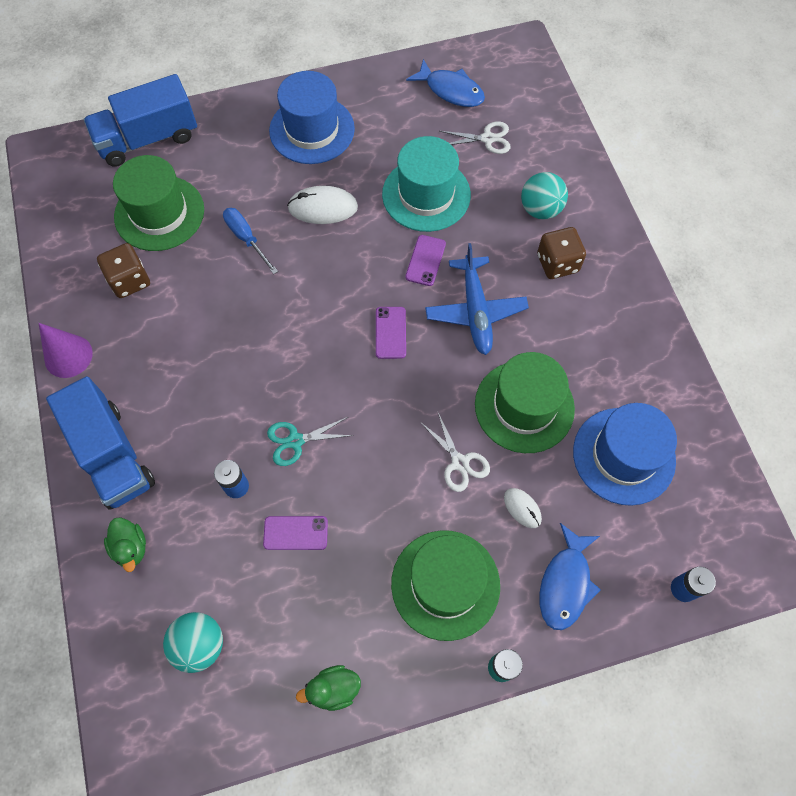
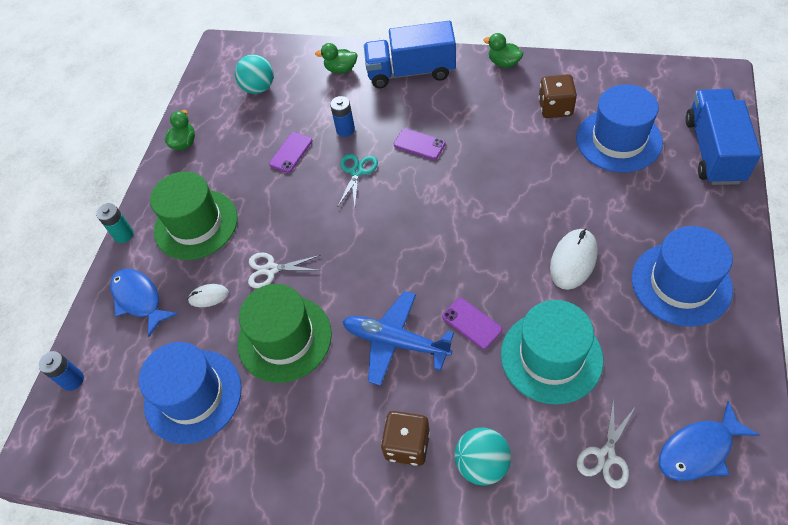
camera: 125 degrees right, 10 degrees down
purple cone [39,323,93,378] -> green duck [483,33,524,68]
green hat [113,155,204,251] -> blue hat [576,84,663,172]
blue screwdriver [223,208,278,274] -> none
purple phone [376,307,406,359] -> purple phone moved to [394,128,446,160]

